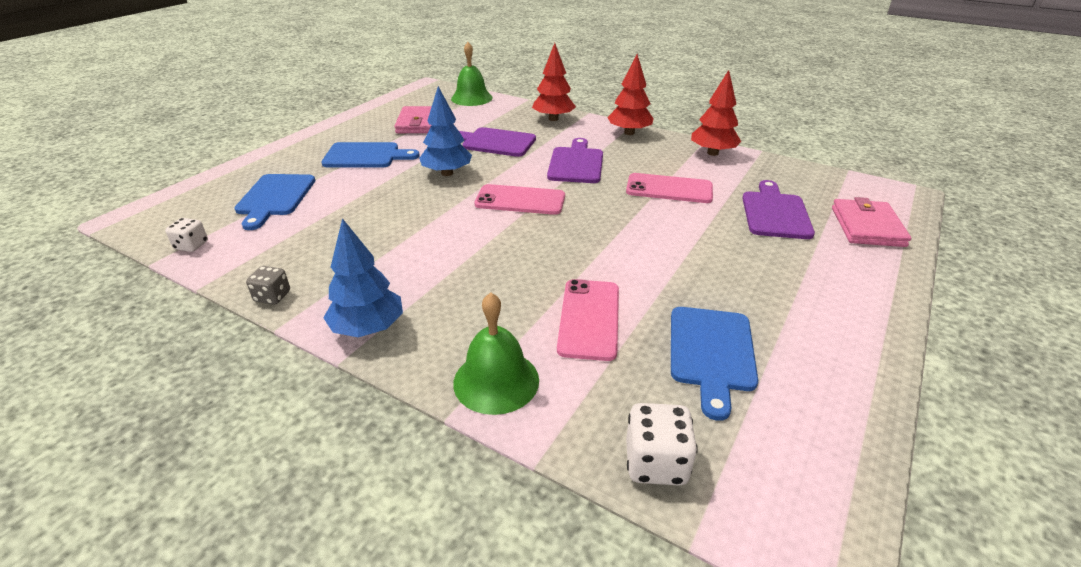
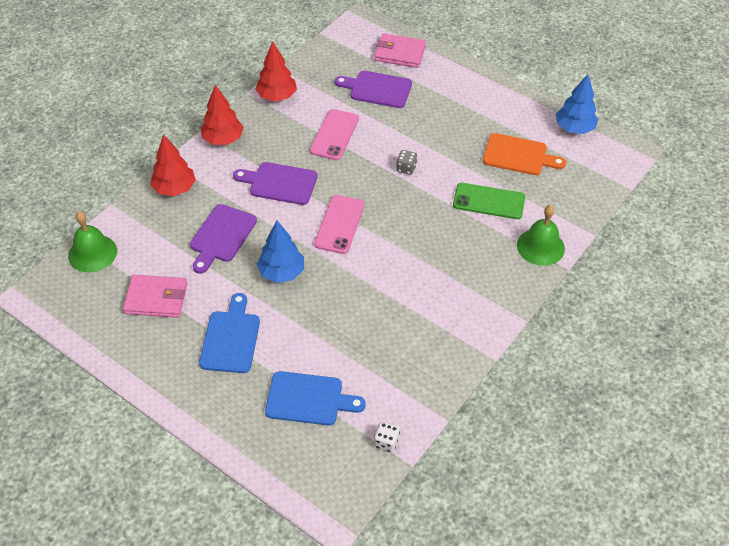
camera: 85 degrees left, 15 degrees up
grey dice [246,266,290,305] -> grey dice moved to [396,150,417,175]
blue tree [323,218,403,337] -> blue tree moved to [556,74,598,134]
pink phone [557,279,619,361] -> green phone [453,183,525,219]
white dice [626,403,698,486] -> none
blue cutting board [671,307,758,421] -> orange cutting board [483,133,566,175]

